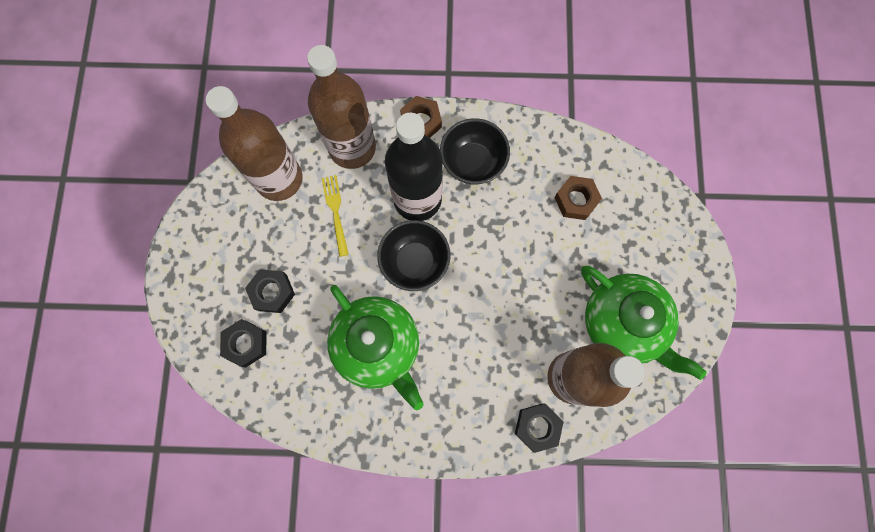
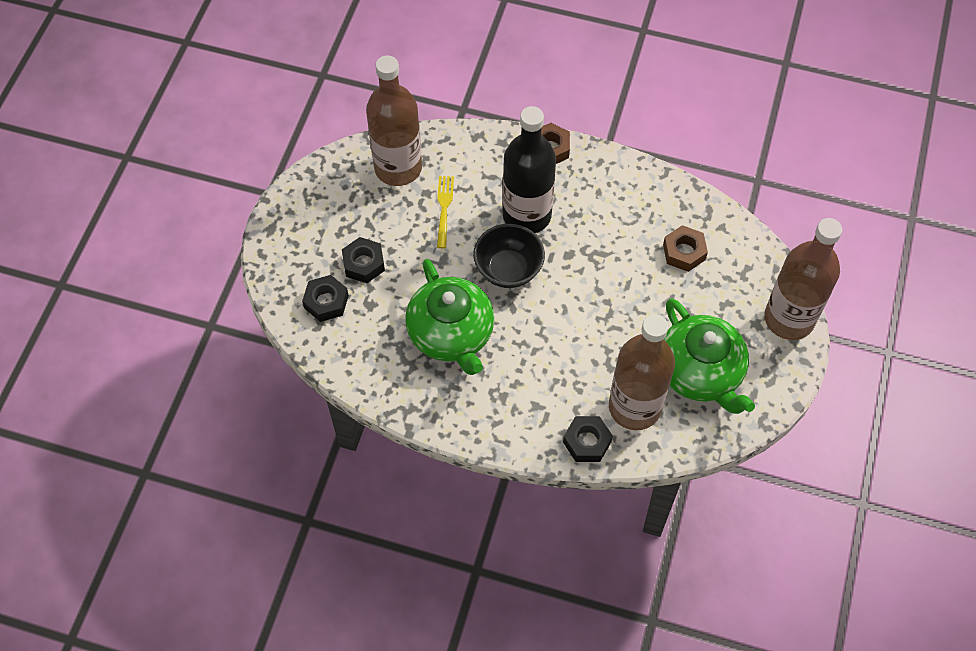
camera: 15 degrees right, 15 degrees down
brown bottle [307,45,376,169] -> brown bottle moved to [764,218,842,340]
black bowl [440,118,510,185] -> none

